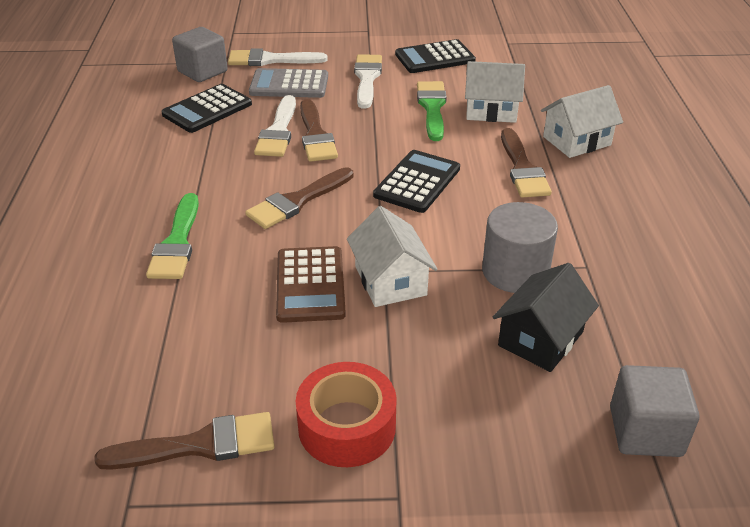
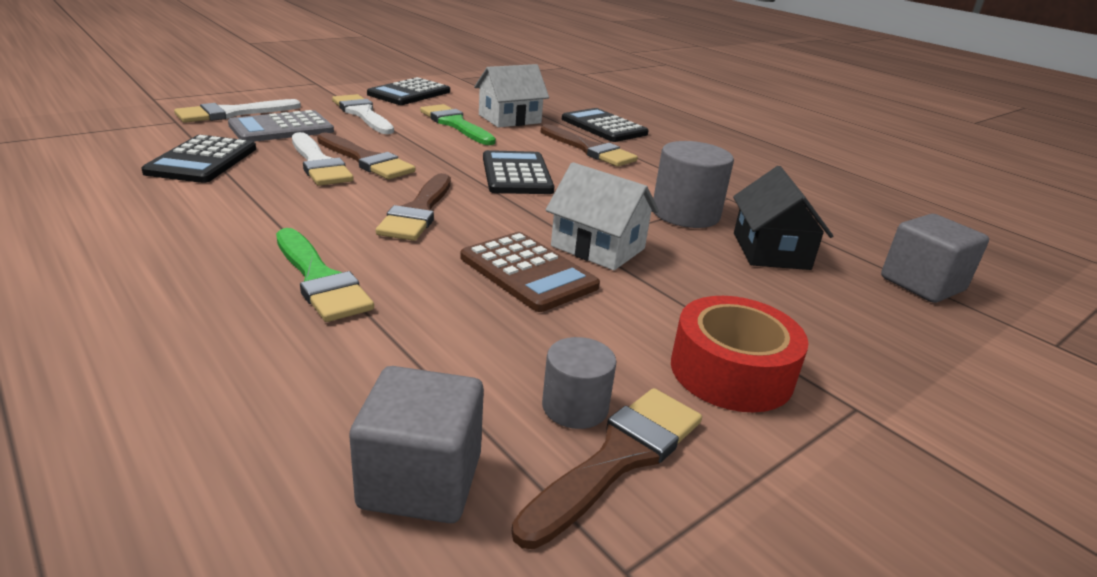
camera: 40 degrees left, 10 degrees down
grey cube [172,27,228,82] -> grey cube moved to [349,366,484,523]
white house [541,85,623,158] -> black calculator [562,108,649,142]
none -> grey cylinder [542,337,617,429]

